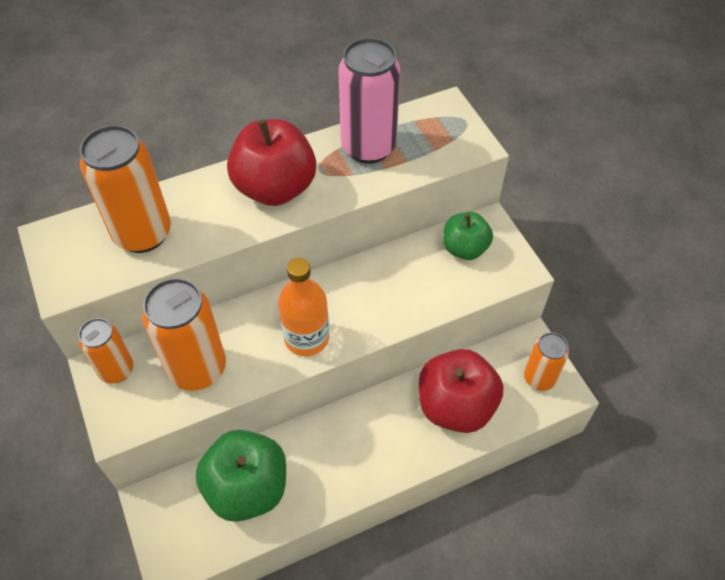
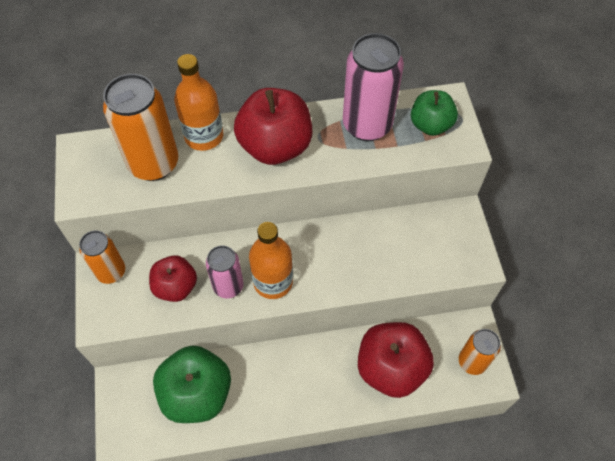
camera: 15 degrees right, 5 degrees up
orange can [142,278,226,391] -> red apple [149,255,197,302]
green apple [443,212,493,260] -> green apple moved to [411,90,458,136]
none -> orange bottle [174,54,223,151]
none -> pink can [206,245,244,298]

